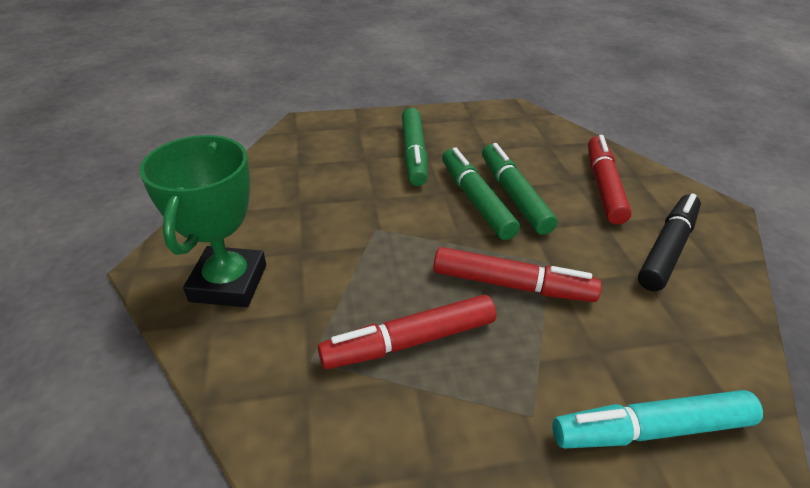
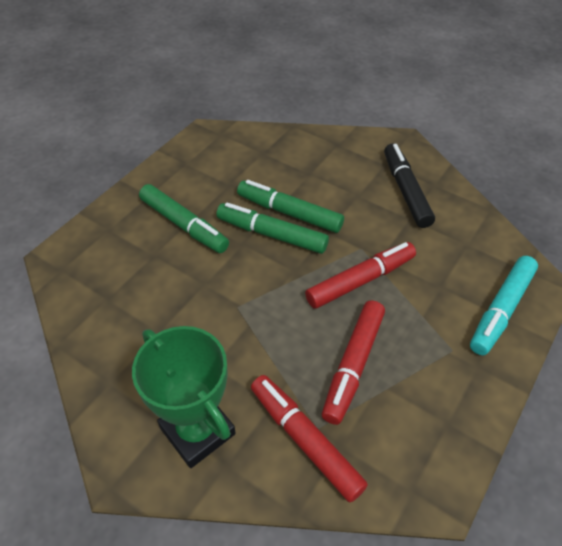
camera: 45 degrees left, 10 degrees up
red marker [588,135,632,225] -> red marker moved to [251,375,368,502]

